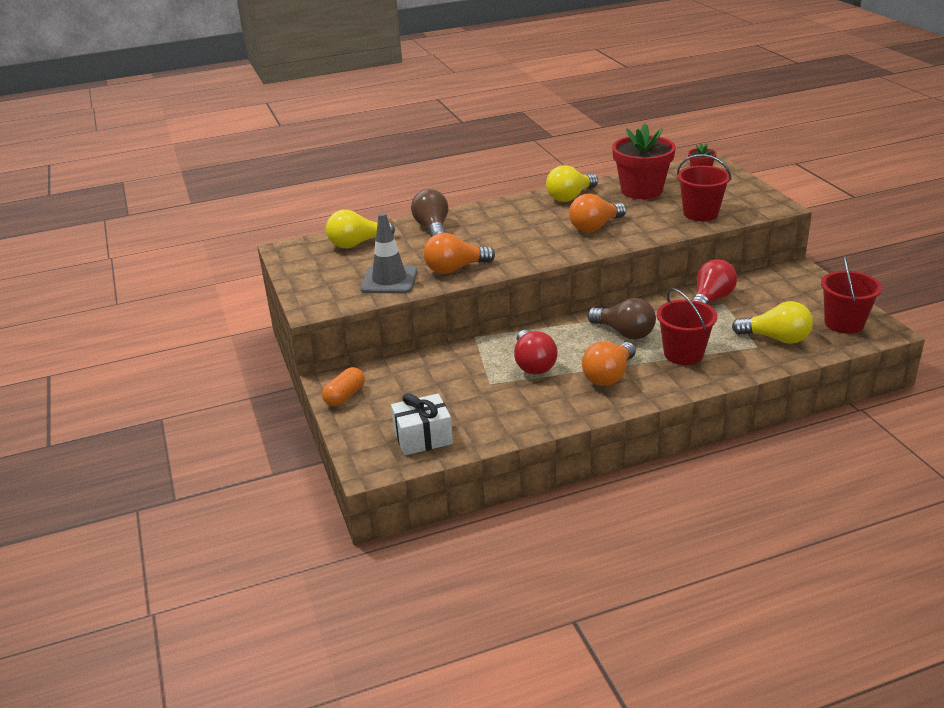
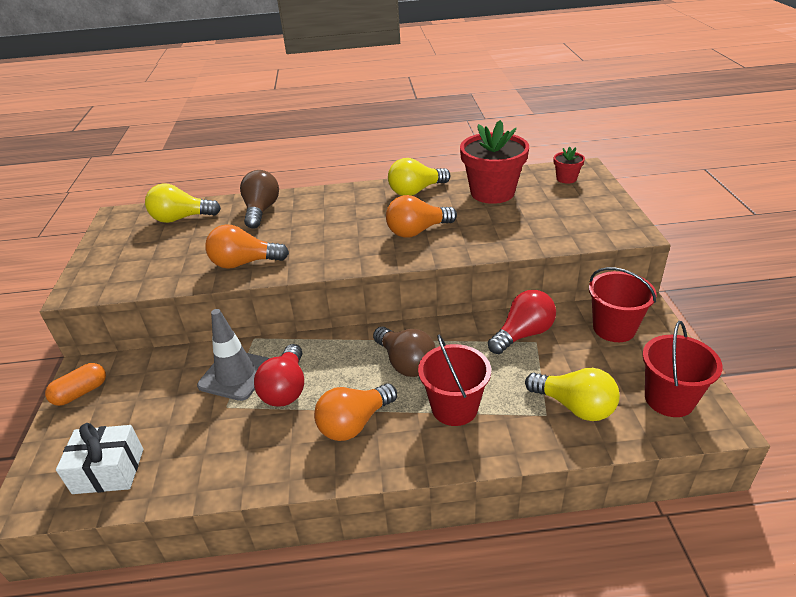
camera: 15 degrees right, 5 degrees up
grey traffic cone [361,213,417,293] -> grey traffic cone moved to [197,309,269,401]
red bucket [677,154,731,221] -> red bucket moved to [589,267,656,342]

